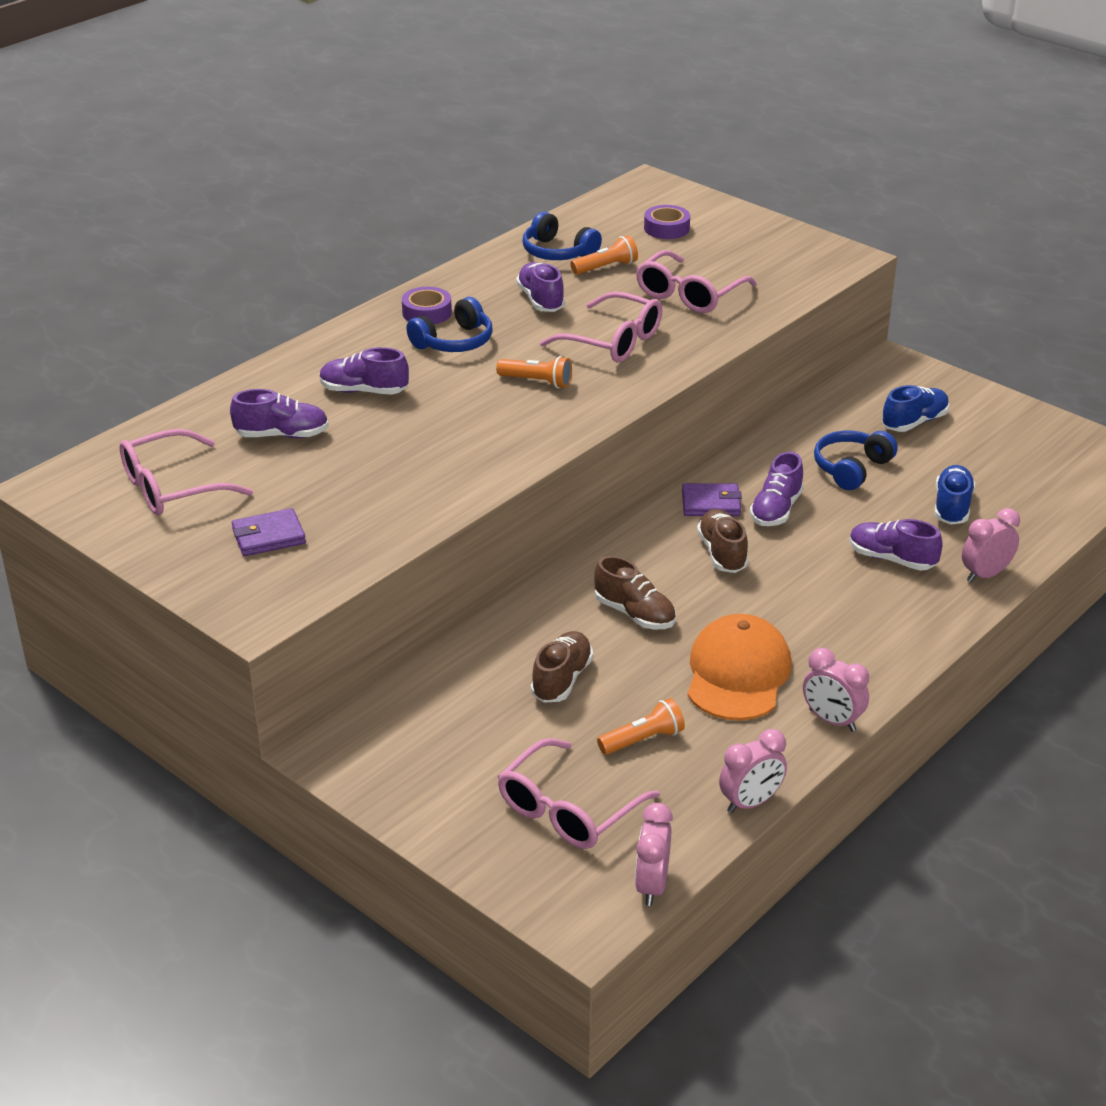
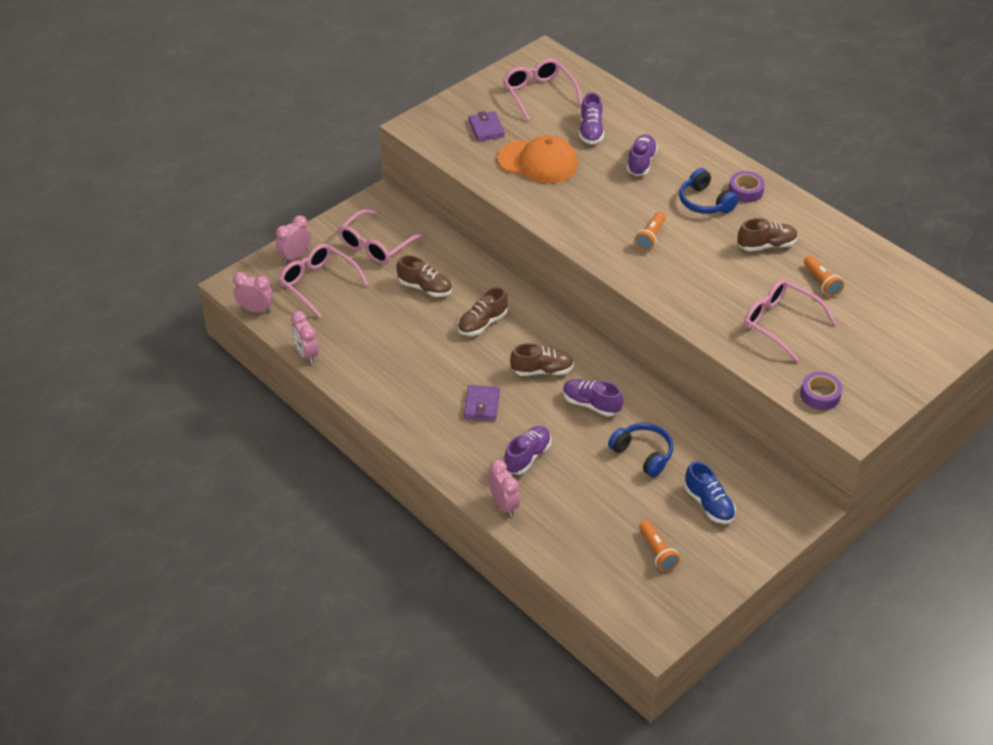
camera: 95 degrees right, 10 degrees up
purple shoe [516,262,565,312] -> brown shoe [737,218,798,251]
blue headphones [523,211,602,260] -> none
pink glasses [540,291,662,362] -> pink glasses moved to [338,209,424,264]
orange flashlight [597,698,685,755] -> orange flashlight moved to [639,520,680,571]
purple tape [644,205,690,239] -> purple tape moved to [800,372,843,410]
purple wallet [682,483,742,516] -> purple wallet moved to [464,385,500,421]
orange cap [687,614,791,721] -> orange cap moved to [497,135,578,183]
pink clock [803,648,869,731] -> pink clock moved to [276,215,311,263]
blue shoe [934,465,975,525] -> none

